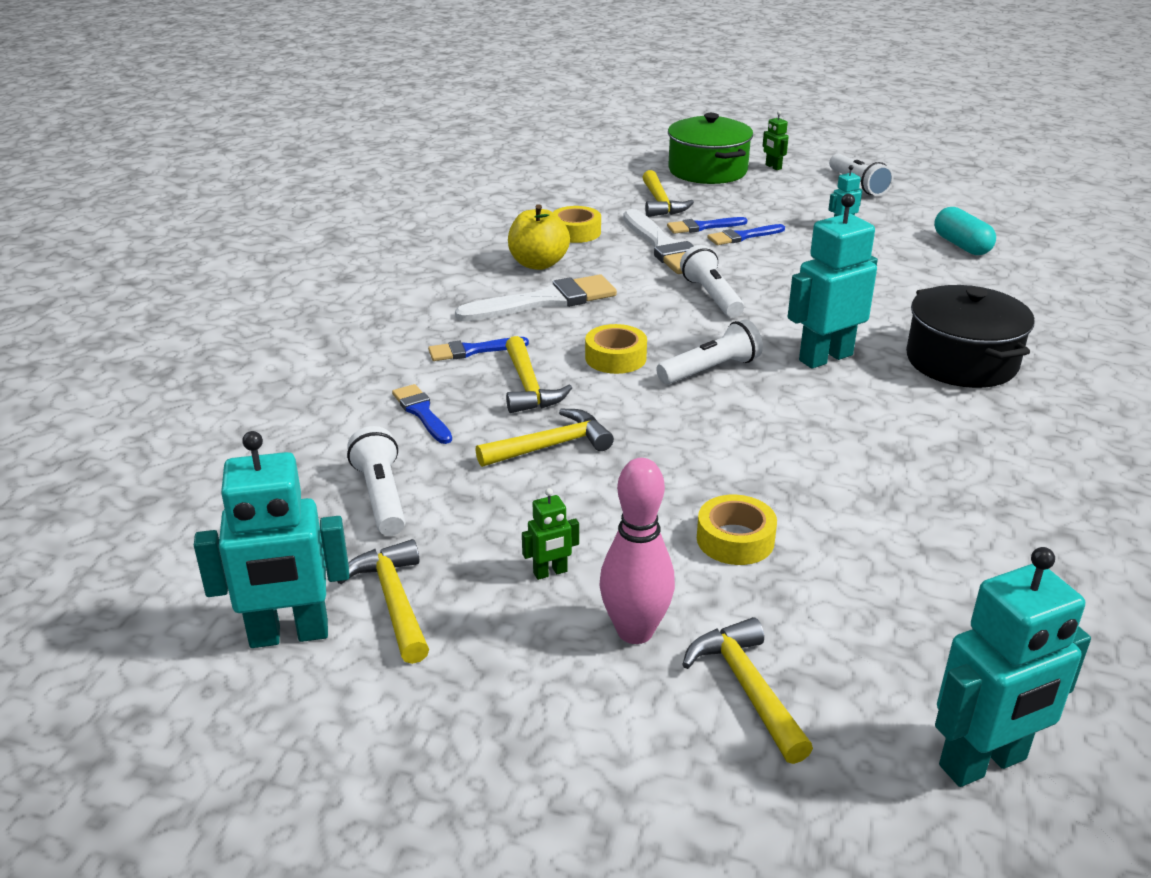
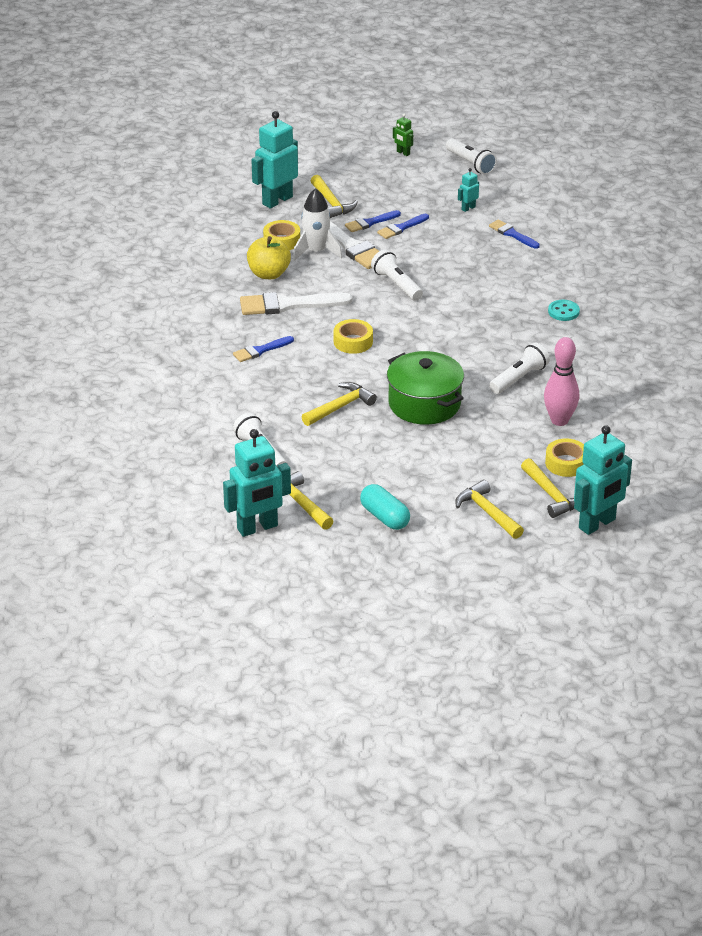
camera: 15 degrees left, 5 degrees up
blue brush [392,384,452,444] -> blue brush moved to [489,219,540,249]
white brush [455,274,617,321] -> white brush turned 150 degrees counterclockwise [240,292,352,315]
yellow hammer [505,336,572,413] -> yellow hammer moved to [521,458,575,518]
green robot [522,488,579,580] -> none
pink bowling pin [600,458,675,644] -> pink bowling pin moved to [544,337,579,426]
white flashlight [656,319,763,384] -> white flashlight moved to [489,342,550,394]
green pot [668,113,753,184] -> green pot moved to [387,351,464,425]
yellow tape [697,495,777,565] -> yellow tape moved to [545,438,584,477]
turquoise robot [788,194,878,369] -> turquoise robot moved to [251,111,298,209]
black pot [906,285,1035,388] -> turquoise button [548,300,580,321]
turquoise capsule [934,207,996,255] -> turquoise capsule moved to [360,484,410,530]
none -> white rocket [293,188,343,261]

